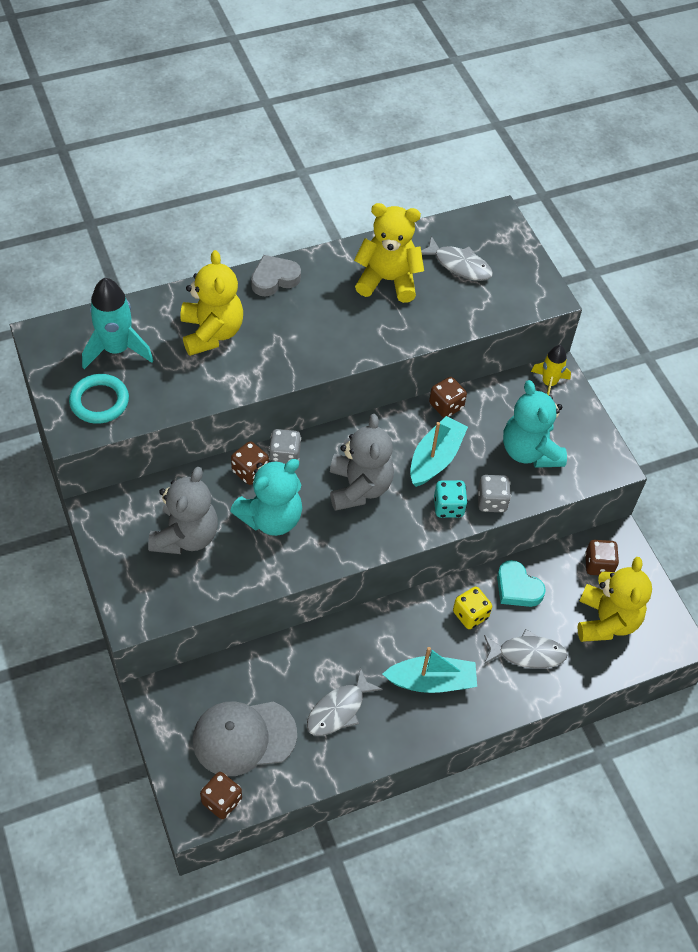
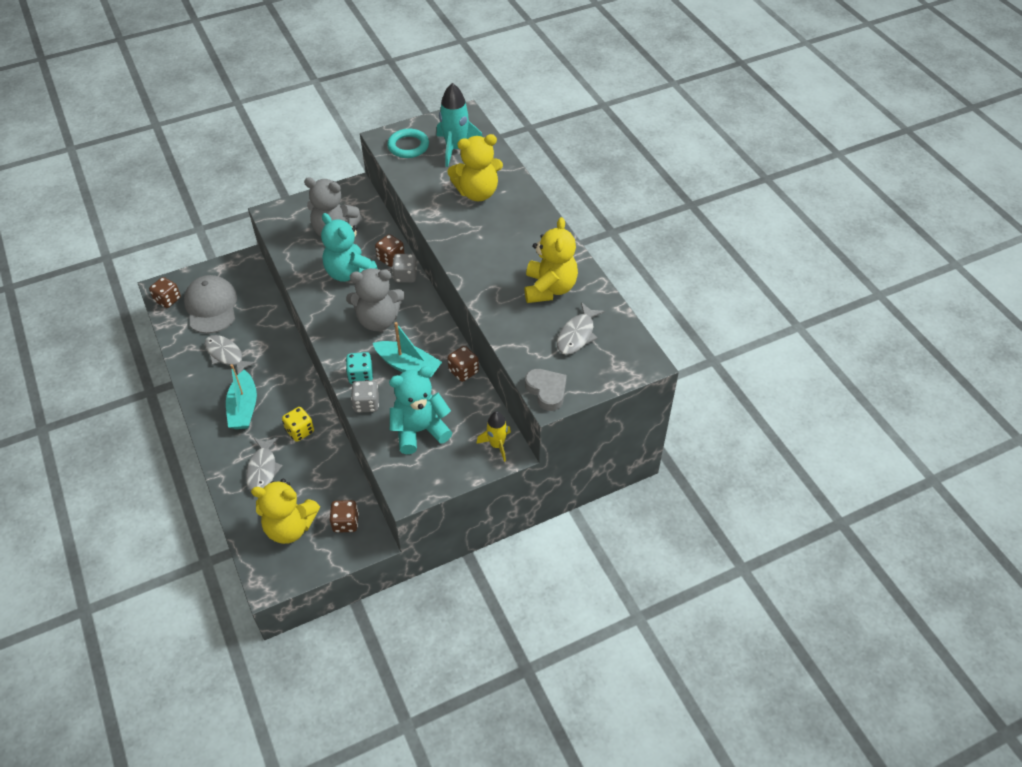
camera: 90 degrees right, 5 degrees down
grey heart [251,255,301,297] -> grey heart moved to [525,369,567,411]
turquoise heart [497,560,546,607] -> none

